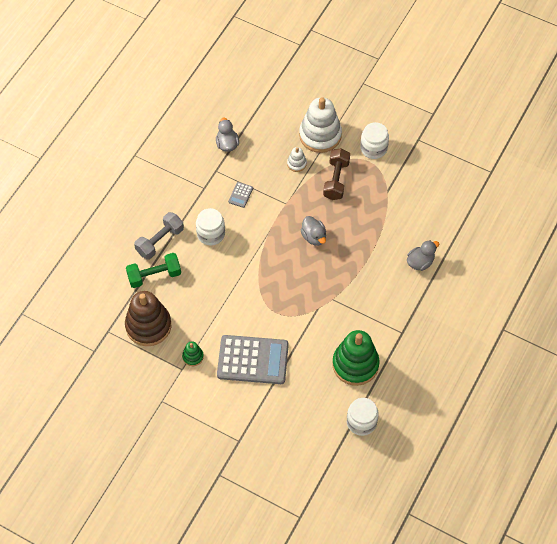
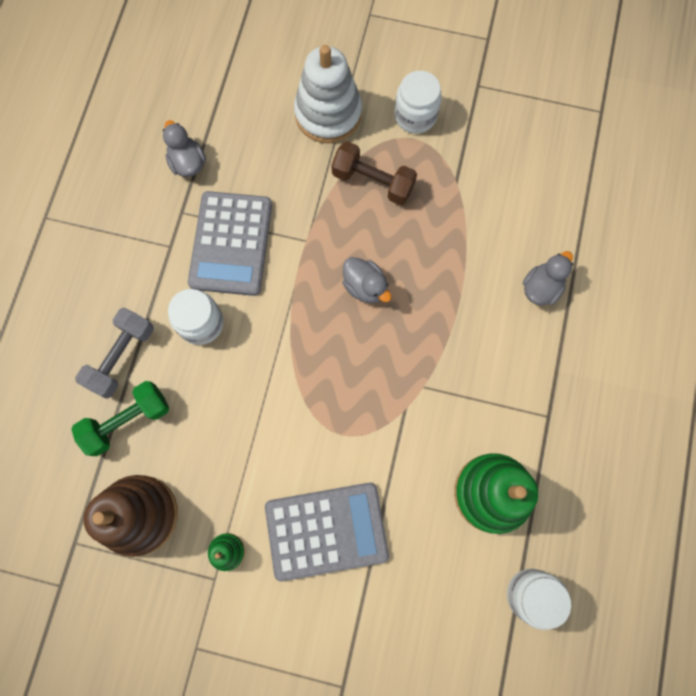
camera: 15 degrees left, 15 degrees up
grey calculator [228,182,253,208] -> grey calculator [188,191,272,296], size x2.48
white stacking toy [287,147,307,172] -> none
brown dumbbell [323,148,350,200] -> brown dumbbell turned 60 degrees counterclockwise [331,141,417,205]

